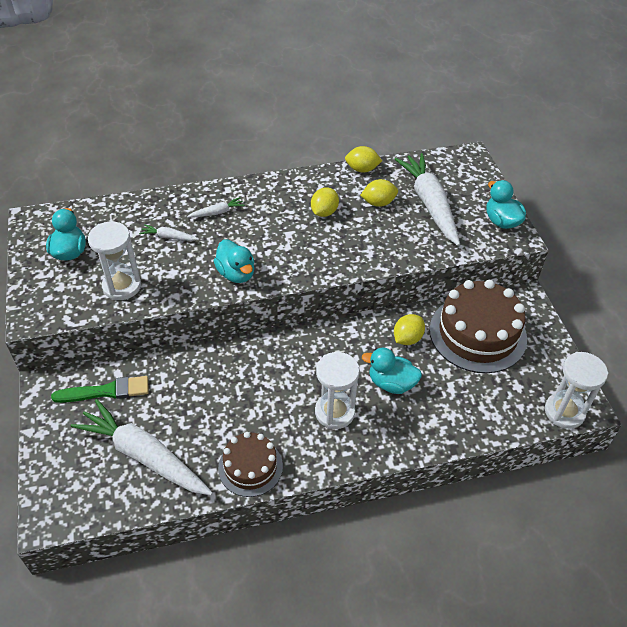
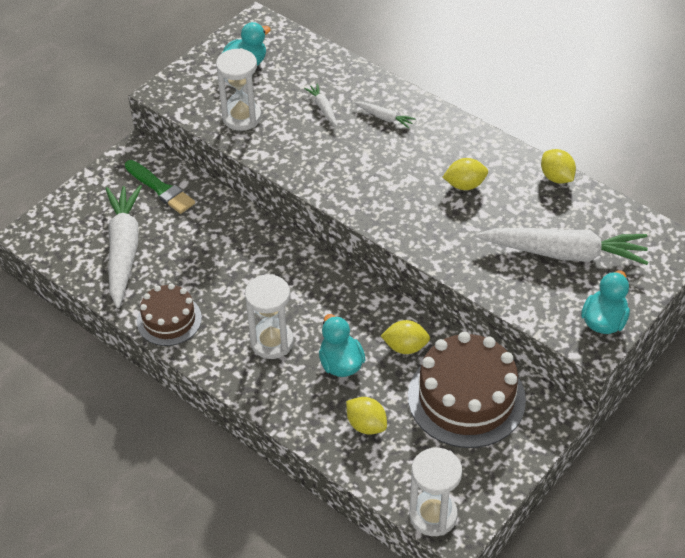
camera: 55 degrees right, 0 degrees up
turquoise duck [214,240,254,283] -> none
yellow lemon [360,179,398,207] -> yellow lemon moved to [346,397,387,435]
white carrot [395,153,460,246] -> white carrot turned 60 degrees clockwise [476,228,648,265]

